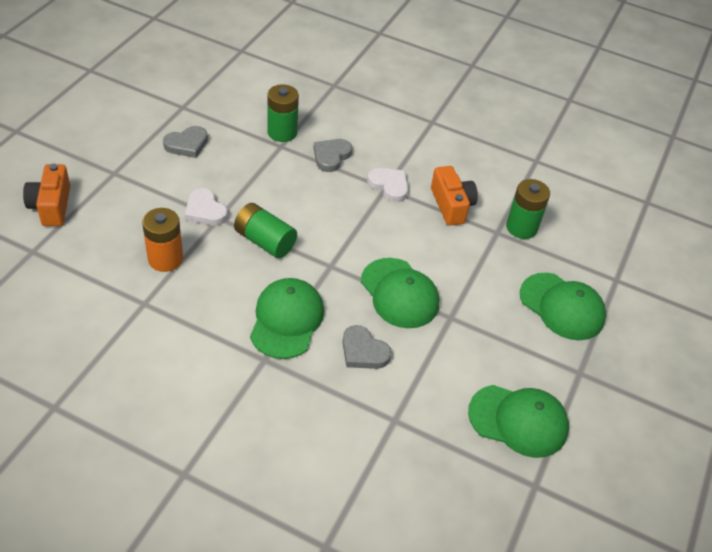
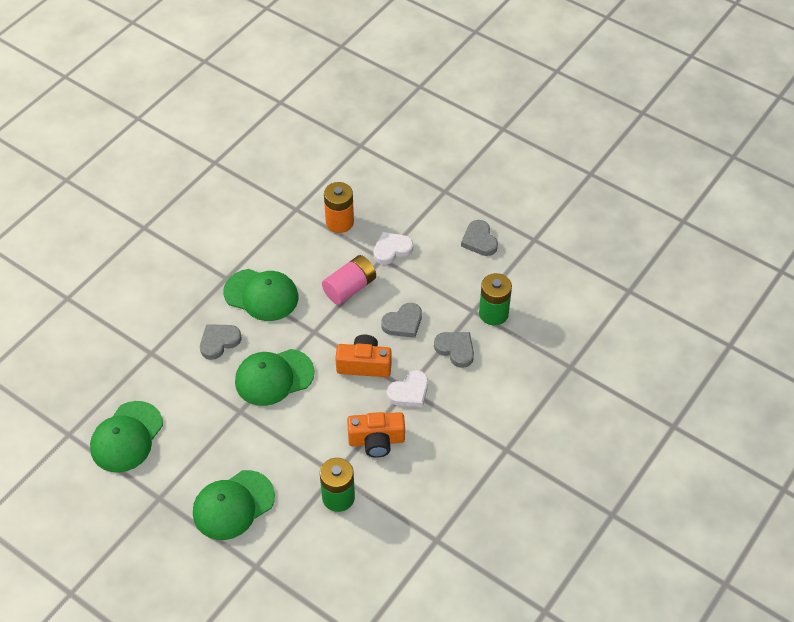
camera: 105 degrees right, 5 degrees up
orange camera [23,164,70,226] -> orange camera moved to [335,335,392,377]
green battery [234,203,297,258] -> pink battery [322,255,376,305]
none -> grey heart [381,303,422,338]

